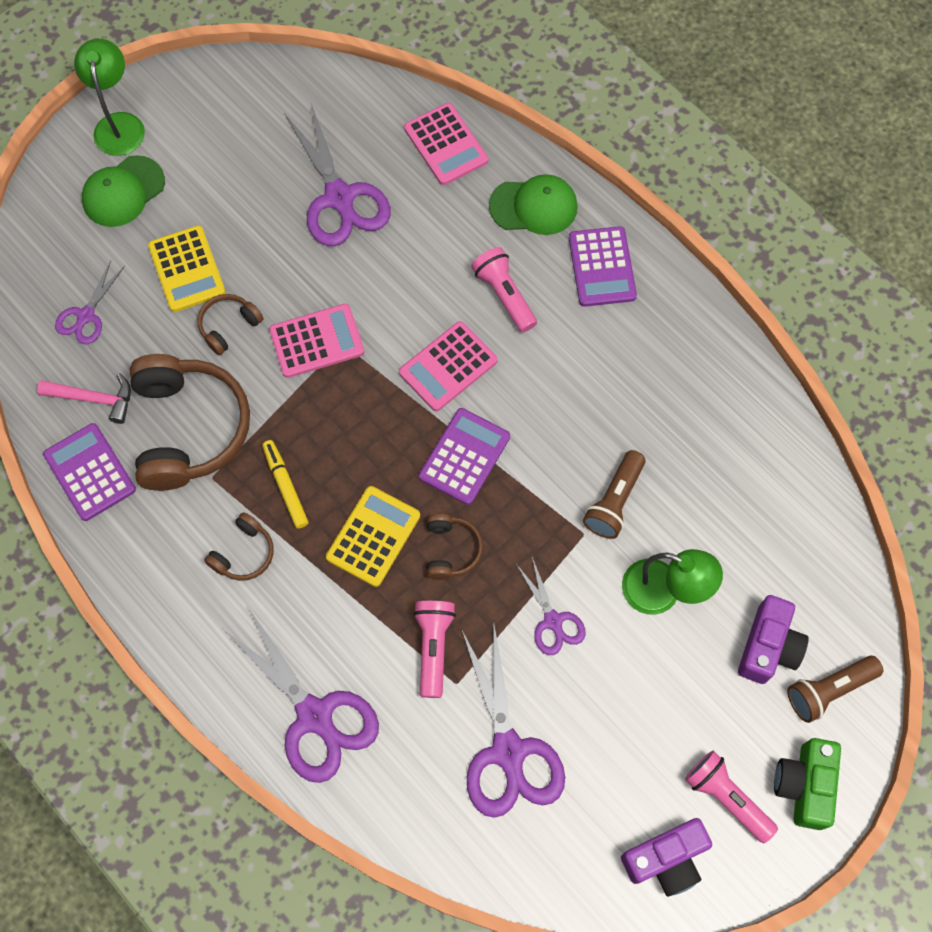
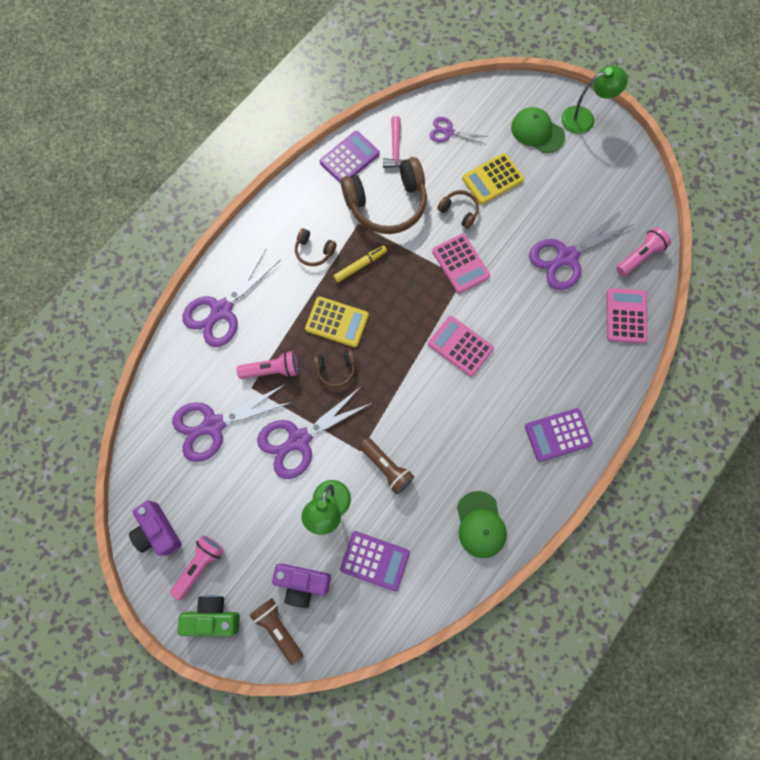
camera: 80 degrees right, 5 degrees up
pink calculator [404,103,488,185] -> pink calculator turned 135 degrees clockwise [607,288,647,344]
purple calculator [419,408,510,505] -> purple calculator moved to [340,531,410,591]
pink flashlight [471,247,537,332] -> pink flashlight moved to [616,227,671,276]
green cap [489,174,578,235] -> green cap moved to [457,491,507,558]
purple scissors [516,557,586,655] -> purple scissors [257,386,372,479], size x1.83
brown flashlight [583,450,645,539] -> brown flashlight turned 150 degrees counterclockwise [359,438,414,494]

